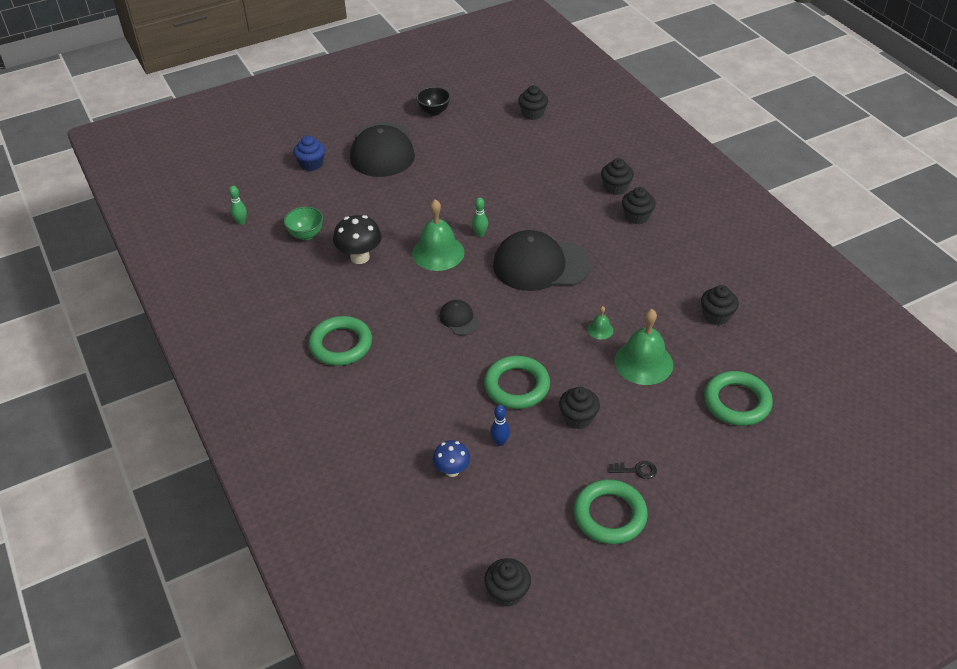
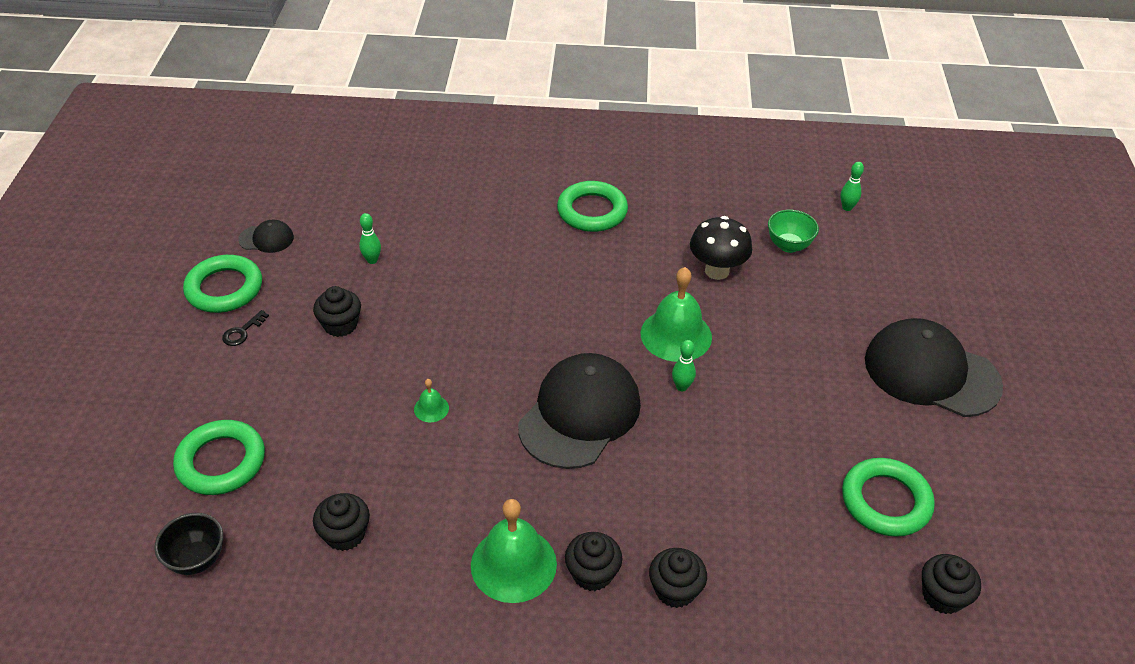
camera: 120 degrees right, 0 degrees up
blue cupcake [294,135,325,171] -> none
black bowl [416,86,451,116] -> black bowl moved to [154,513,223,575]
blue mushroom [433,440,470,477] -> none
black cap [439,300,479,335] -> black cap moved to [238,220,294,253]
green ring [484,356,550,409] -> green ring moved to [842,458,935,537]
black cupcake [484,558,531,607] -> none
blue bowling pin [490,405,510,446] -> green bowling pin [359,213,381,264]
green bell [614,309,673,385] -> green bell moved to [471,499,557,603]

